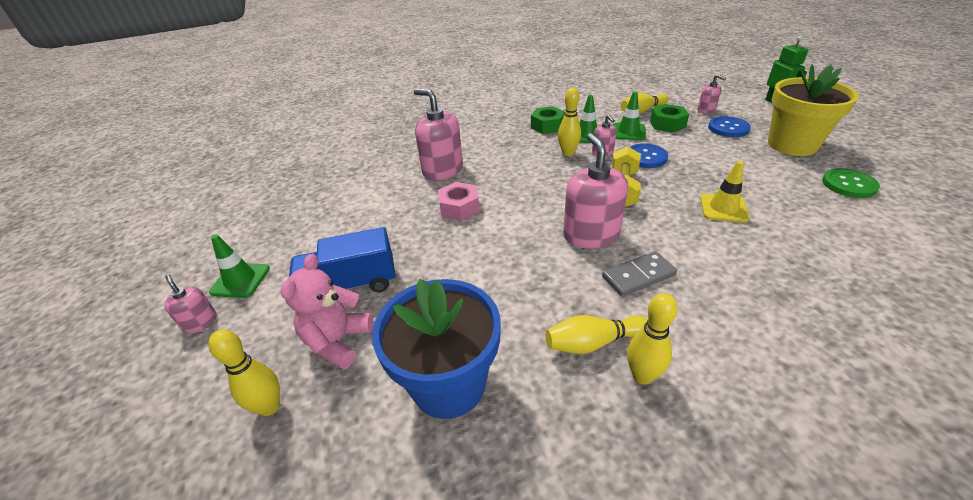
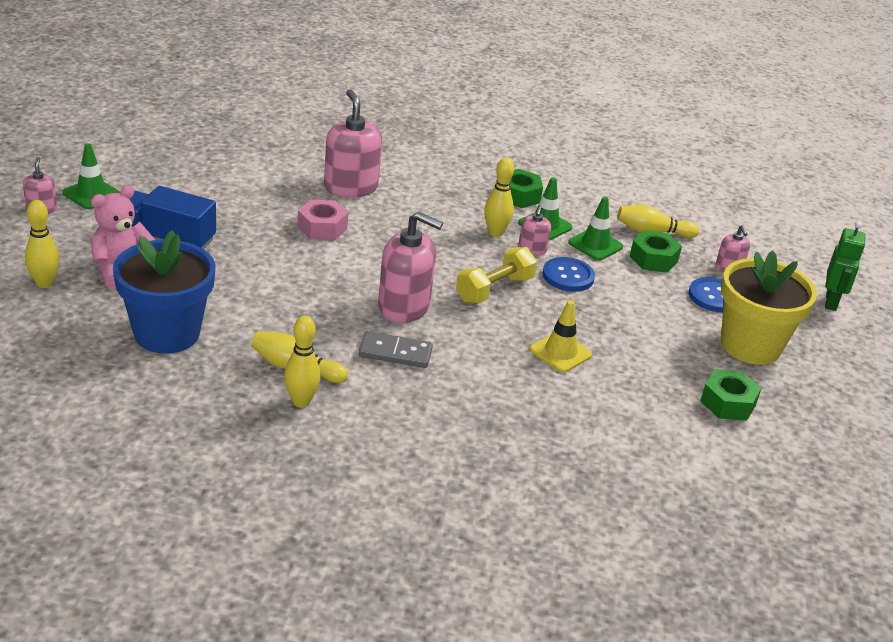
camera: 25 degrees right, 5 degrees down
pink soap dispenser [563,133,628,249] -> pink soap dispenser turned 90 degrees clockwise [378,211,443,323]
green button [822,168,880,198] -> green nut [700,369,762,420]

